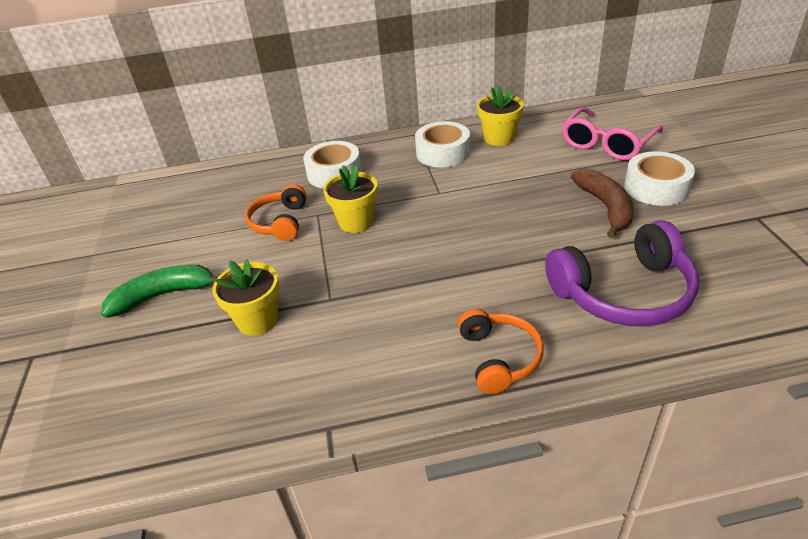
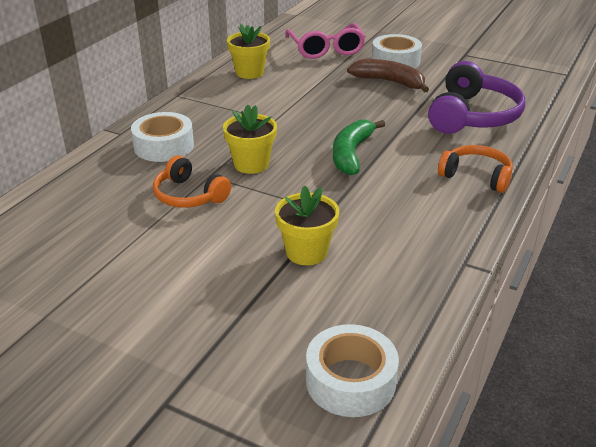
camera: 55 degrees left, 5 degrees down
green banana [101,265,218,318] -> green banana moved to [333,120,385,175]
white tape [415,121,470,168] -> white tape moved to [306,324,399,417]

